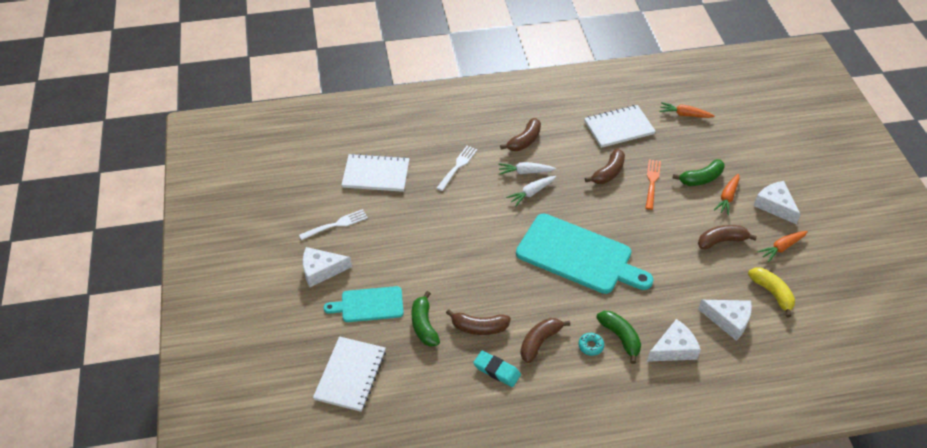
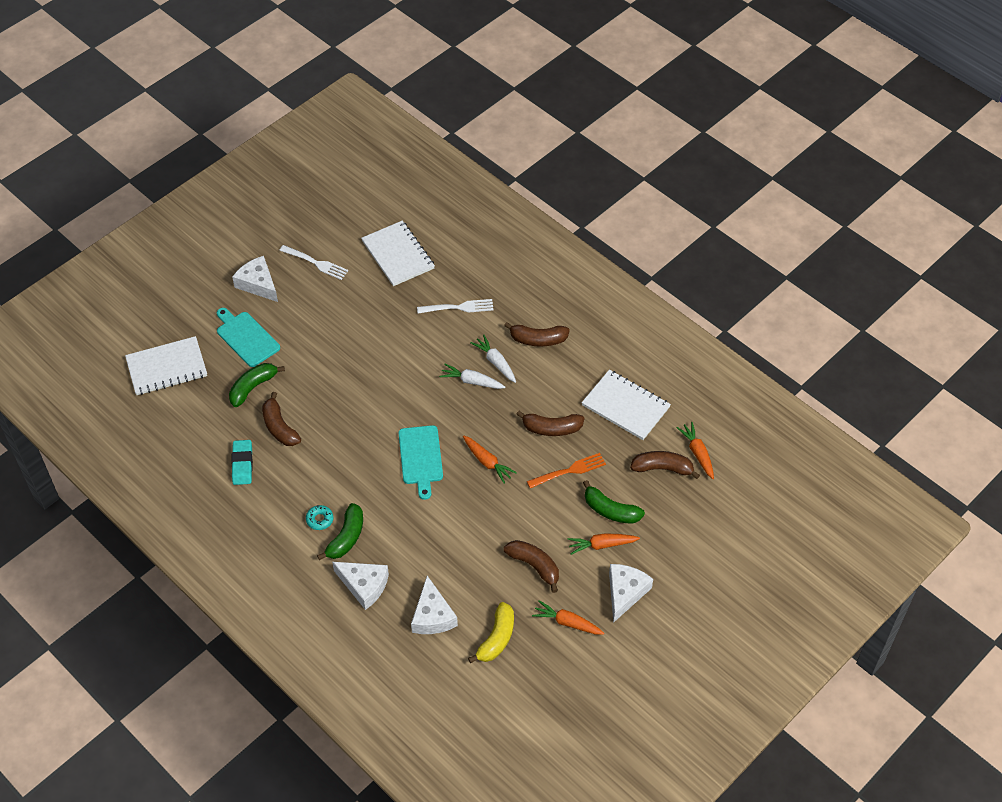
camera: 55 degrees right, 5 degrees up
turquoise cutting board [516,214,654,294] -> turquoise cutting board [398,425,443,500], size x0.56
brown banana [520,318,570,363] -> brown banana moved to [630,451,700,479]
none -> orange carrot [463,435,517,483]

